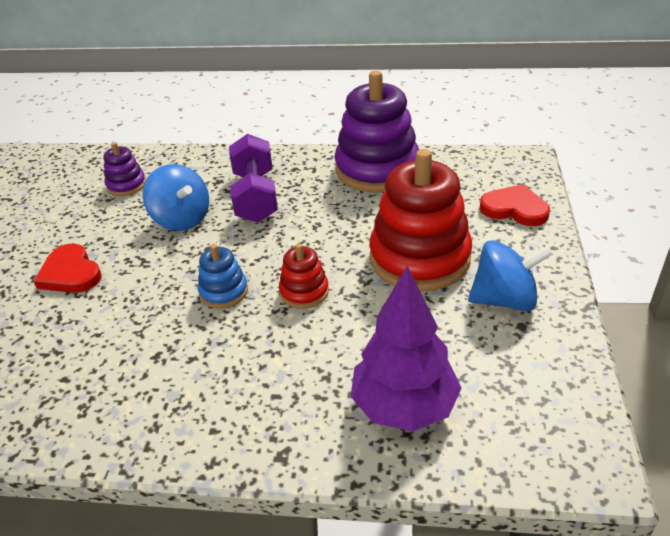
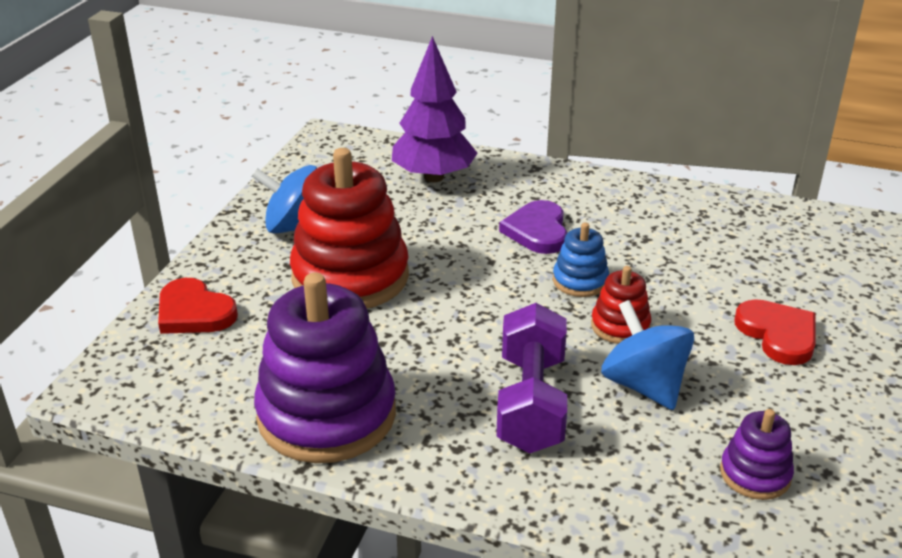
camera: 170 degrees left, 5 degrees down
red stacking toy [279,243,329,309] -> red stacking toy moved to [591,266,651,344]
none -> purple heart [499,200,567,254]

